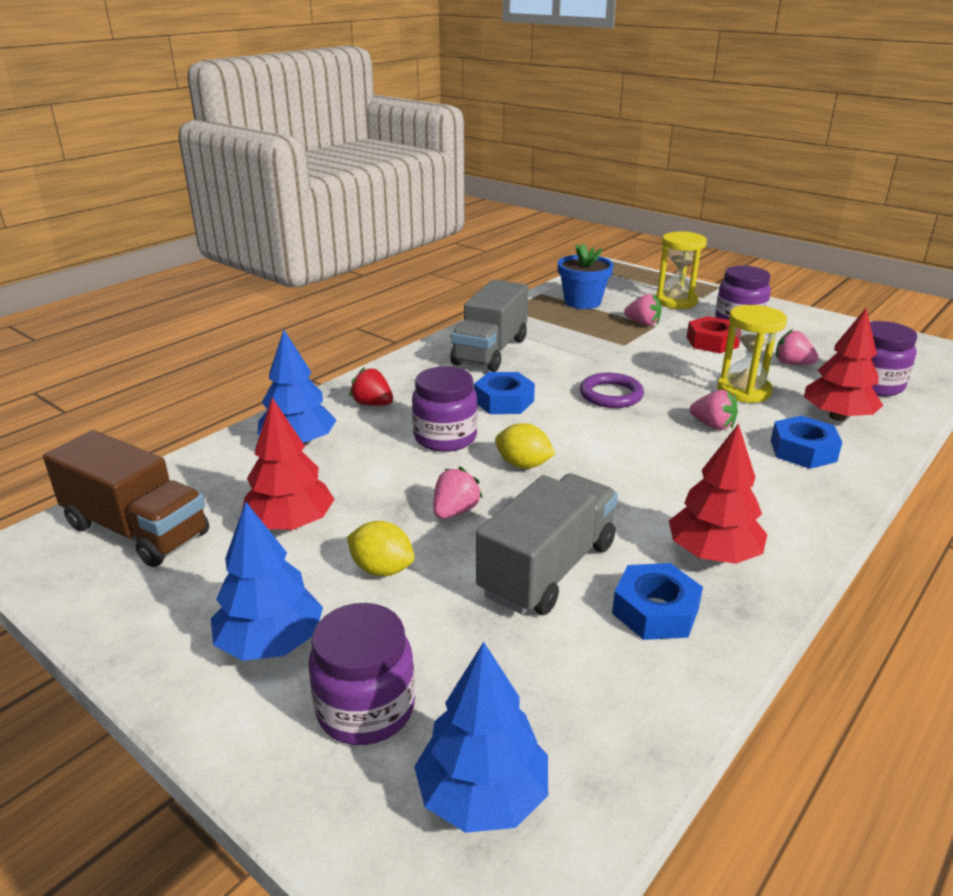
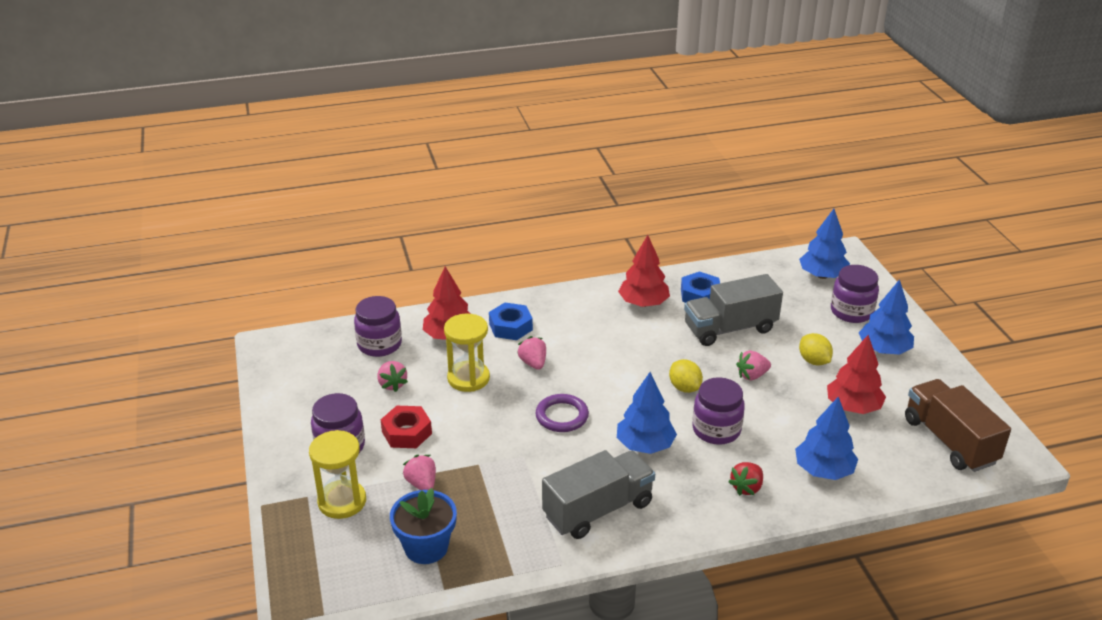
camera: 145 degrees left, 5 degrees up
red strawberry [350,367,393,406] -> red strawberry turned 60 degrees clockwise [728,462,763,496]
blue nut [474,372,535,414] -> blue tree [617,372,677,454]

